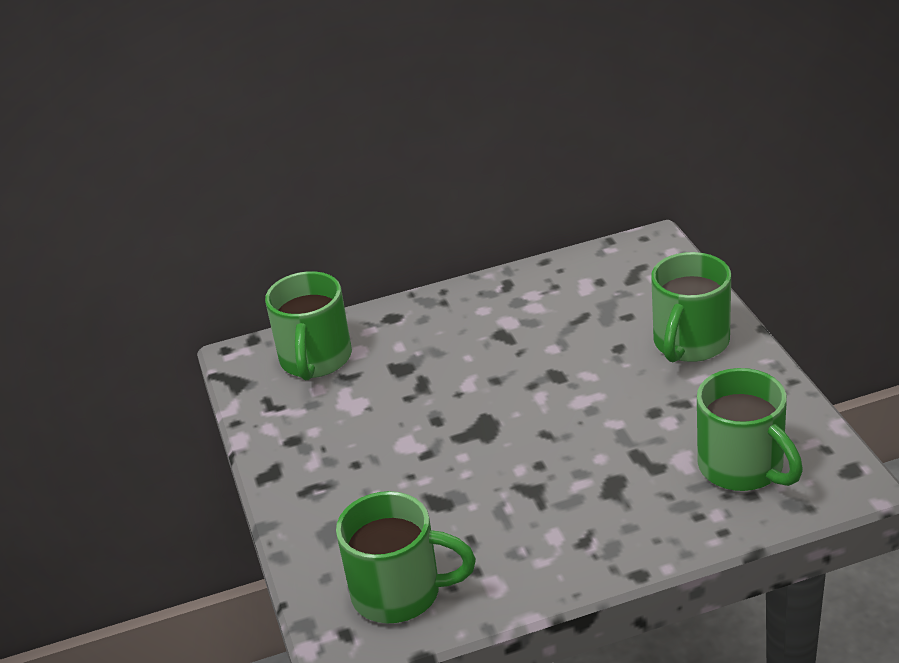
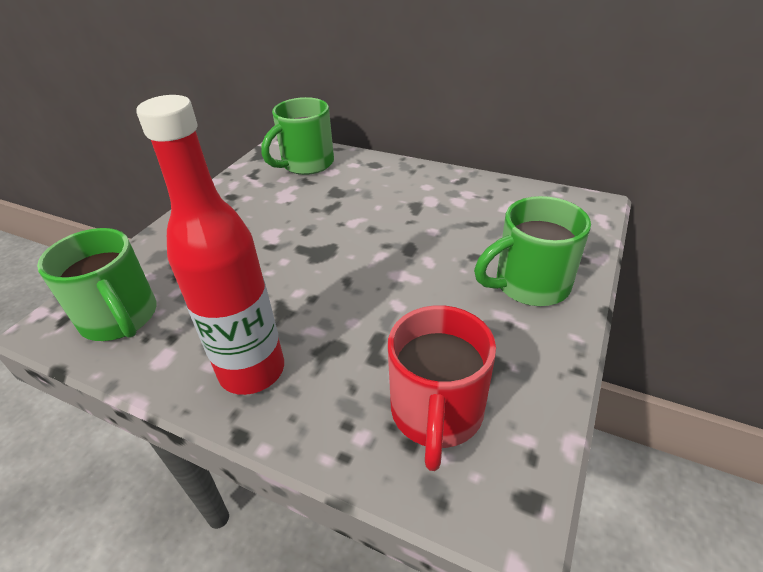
camera: 40 degrees right, 5 degrees up
green mug [697,368,803,491] -> red mug [388,305,496,471]
none -> red bottle [136,95,284,395]

